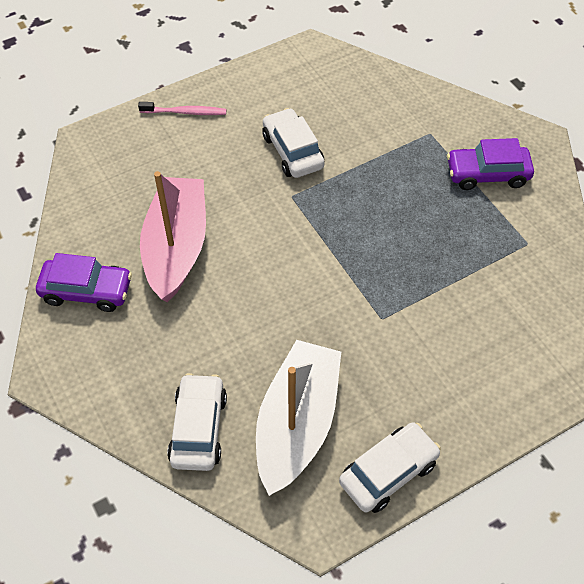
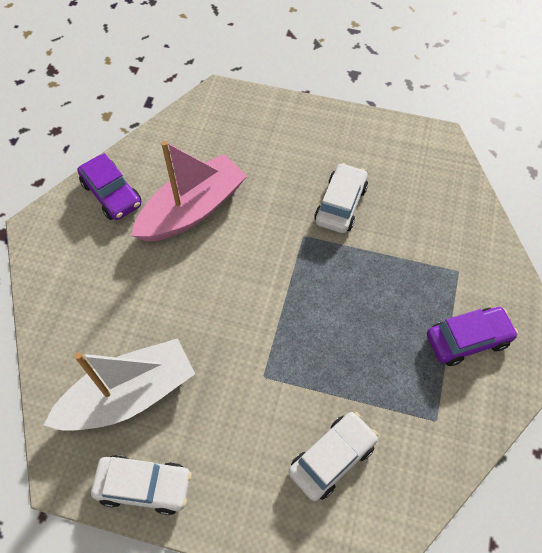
camera: 45 degrees right, 5 degrees up
pink toothbrush [138,102,226,115] -> none
white car [167,373,227,471] -> white car moved to [289,412,378,501]
purple car [447,138,534,190] -> purple car turned 120 degrees clockwise [427,307,518,366]

